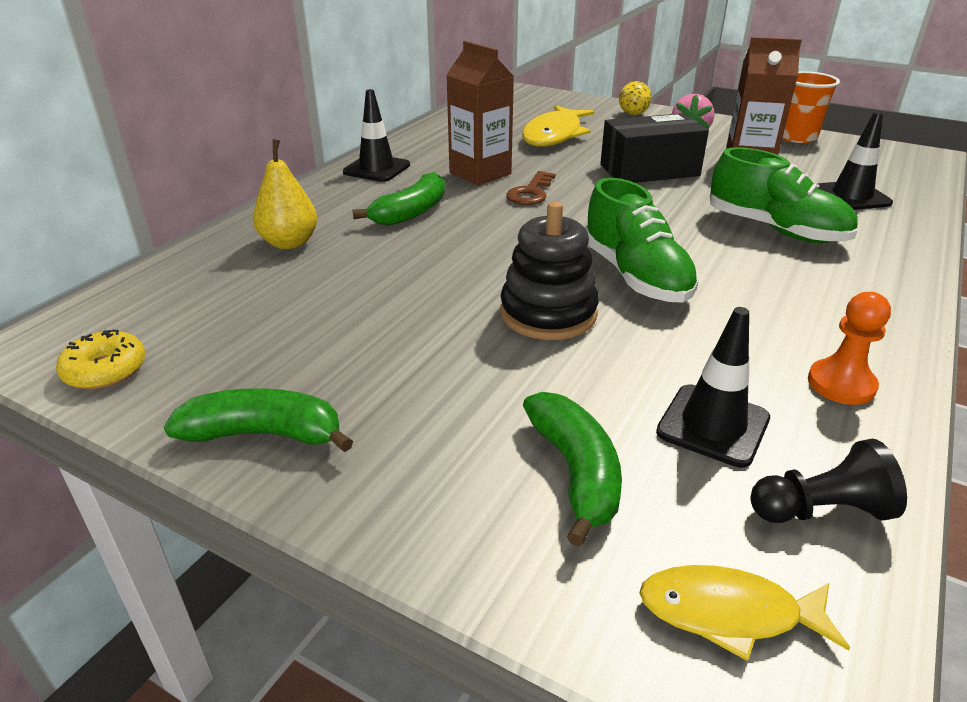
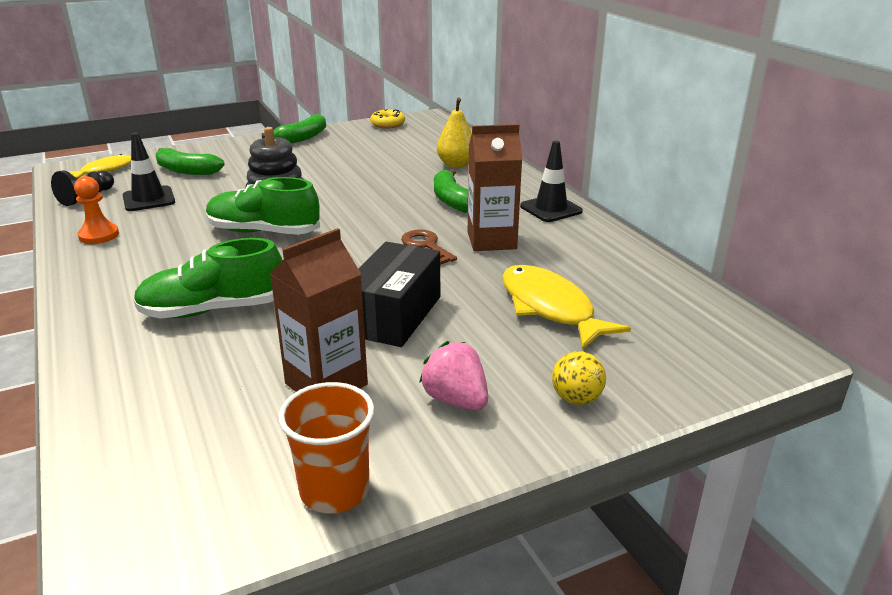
camera: 125 degrees right, 5 degrees down
black traffic cone [818,112,893,210] -> none

